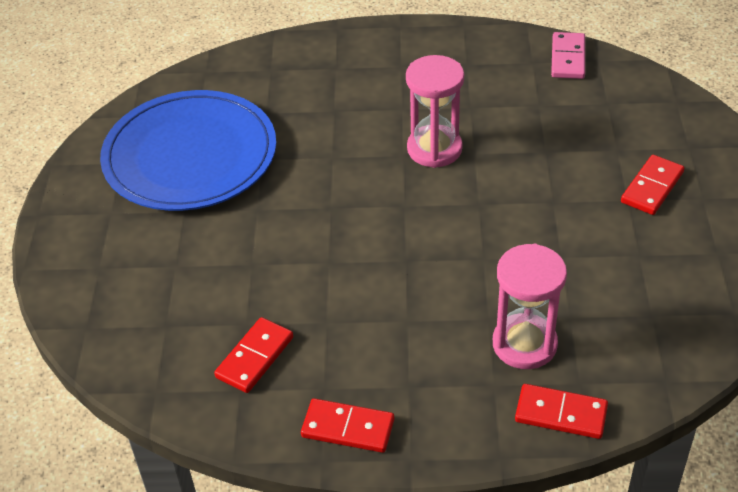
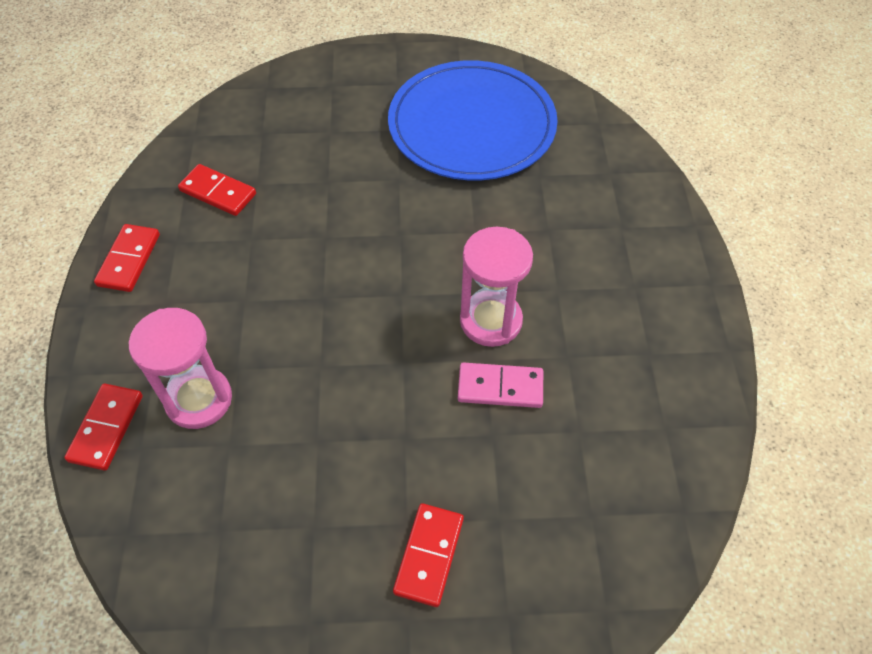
camera: 85 degrees right, 10 degrees up
pink domino [551,32,585,79] -> pink domino moved to [458,362,543,408]
red domino [621,155,684,215] -> red domino turned 75 degrees clockwise [393,503,464,607]

